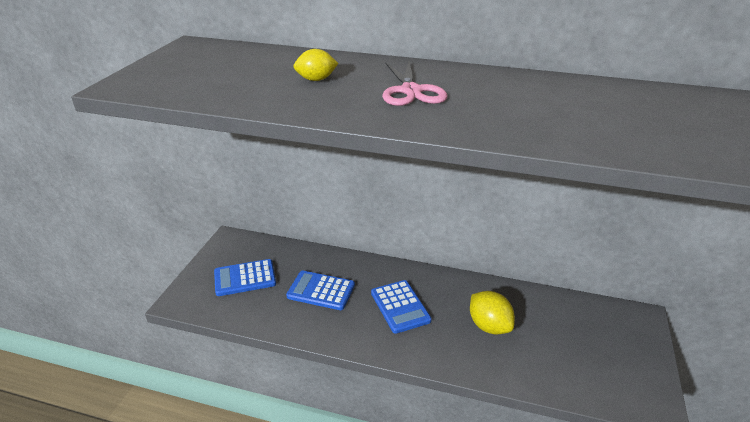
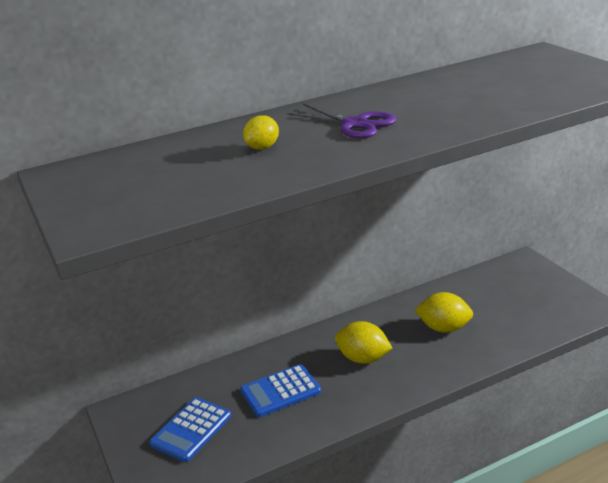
camera: 40 degrees left, 5 degrees down
blue calculator [371,280,432,334] -> yellow lemon [335,321,392,364]
pink scissors [382,61,448,106] -> purple scissors [287,104,396,138]

